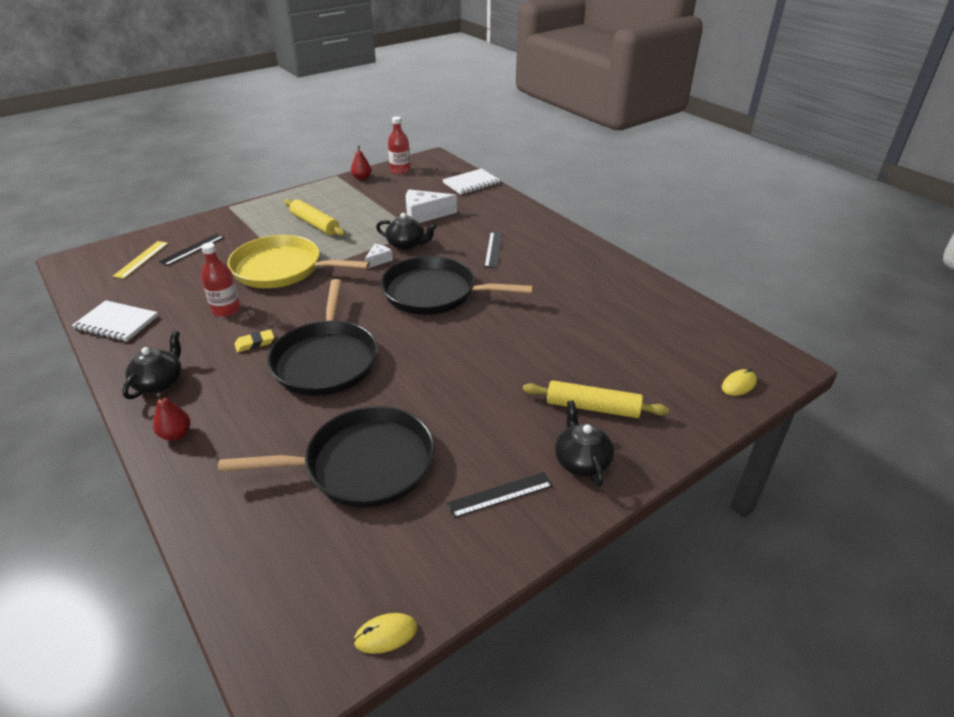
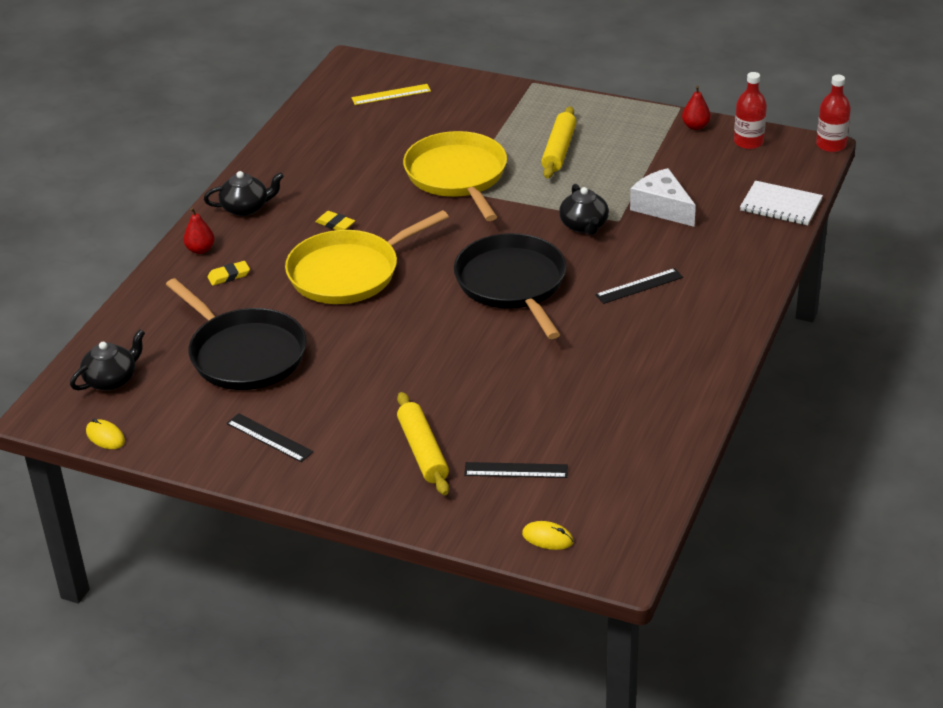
camera: 60 degrees right, 0 degrees up
white notebook [72,300,158,342] -> none
black ruler [159,233,225,266] -> black ruler moved to [464,462,568,478]
red bottle [201,242,241,317] -> red bottle moved to [816,75,851,152]
black pan [267,279,378,396] -> yellow pan [285,210,449,304]
white cheese [365,244,393,268] -> none
black teapot [555,400,614,487] -> black teapot moved to [70,329,145,391]
none -> yellow eraser [207,261,250,286]

